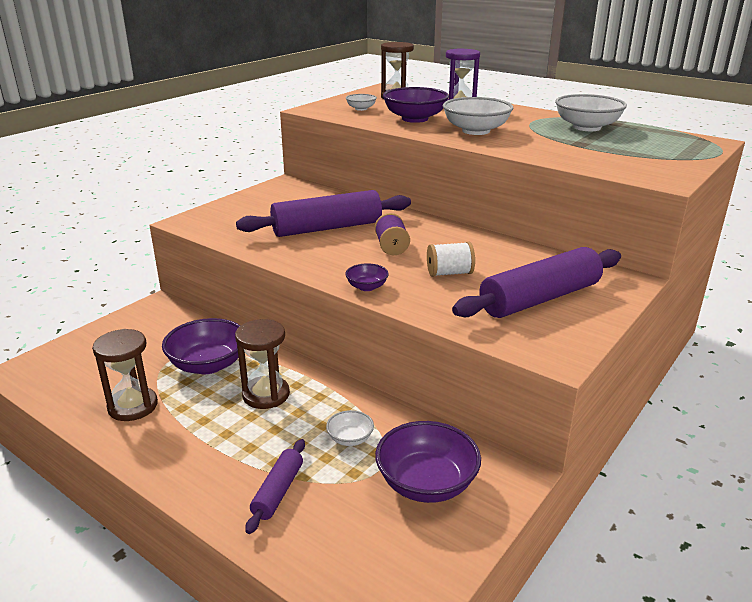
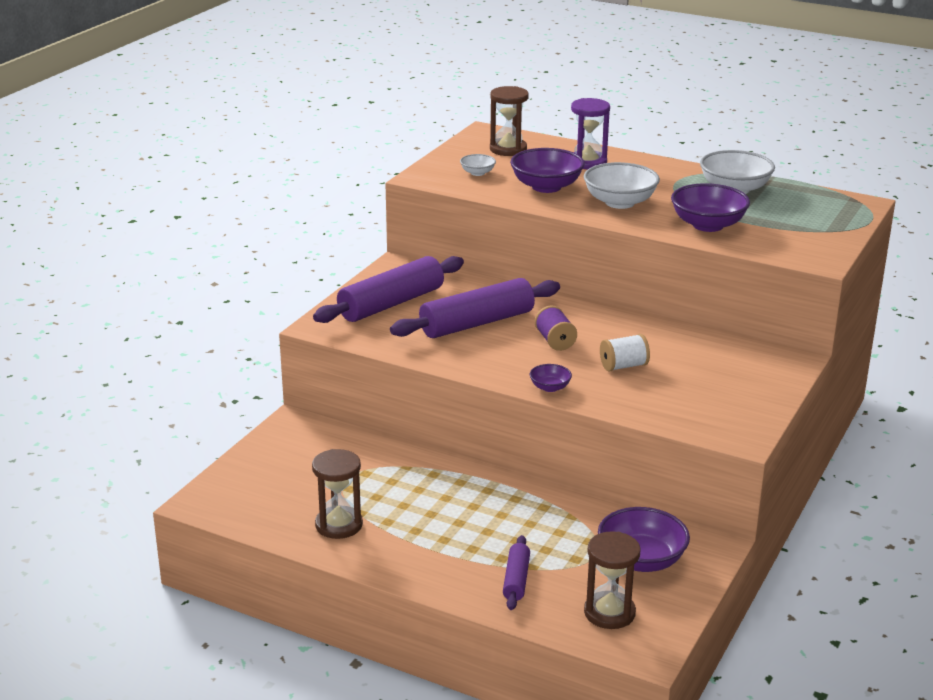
camera: 10 degrees left, 0 degrees up
purple bowl [162,318,240,374] -> purple bowl moved to [671,183,750,232]
brown hourglass [235,319,290,409] -> brown hourglass moved to [584,531,641,629]
white bowl [326,410,374,446] -> none
purple rolling pin [452,247,621,318] -> purple rolling pin moved to [313,256,464,323]

